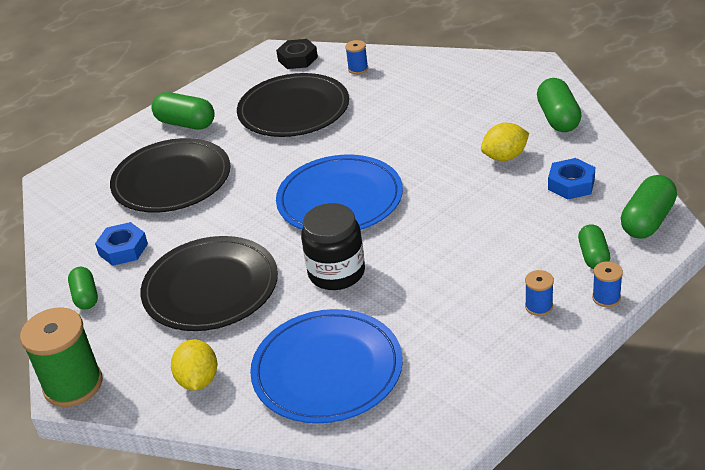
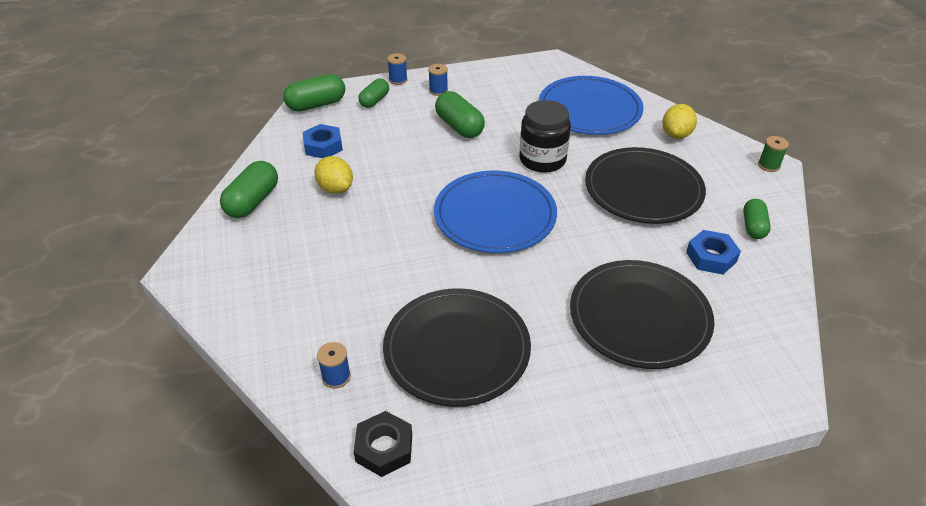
camera: 155 degrees left, 5 degrees up
green spool [20,307,103,407] -> green spool [758,136,789,172], size x0.47
green capsule [151,92,215,130] -> green capsule moved to [435,91,485,138]
yellow lemon [481,123,529,161] -> yellow lemon turned 45 degrees clockwise [314,156,353,194]

